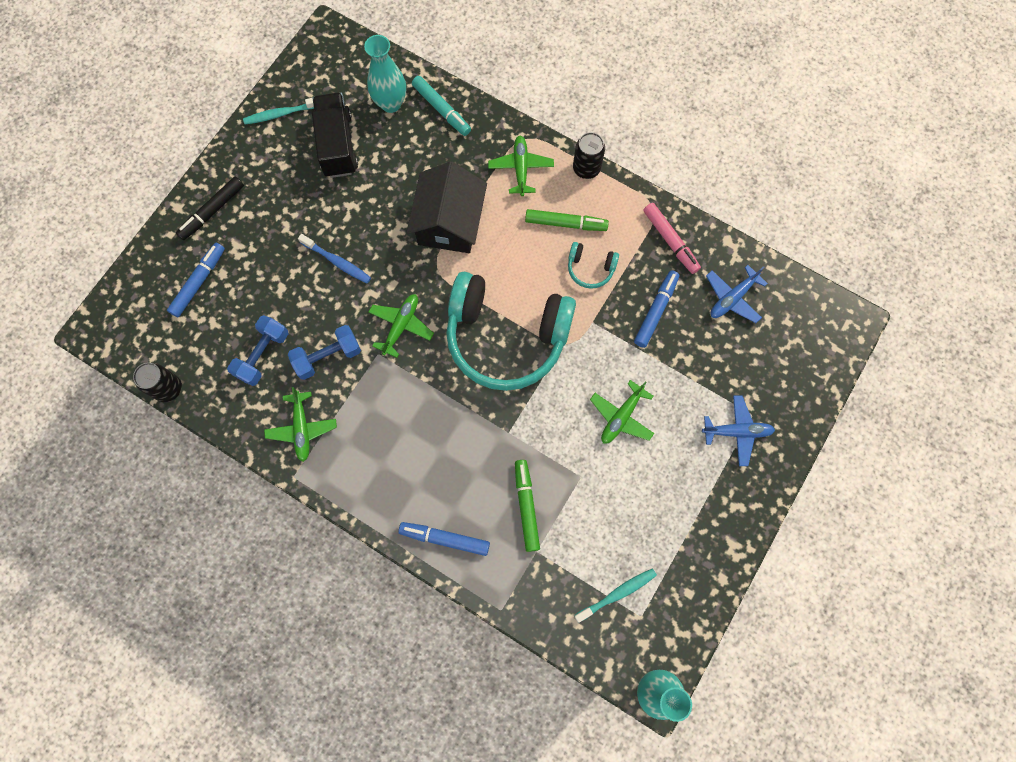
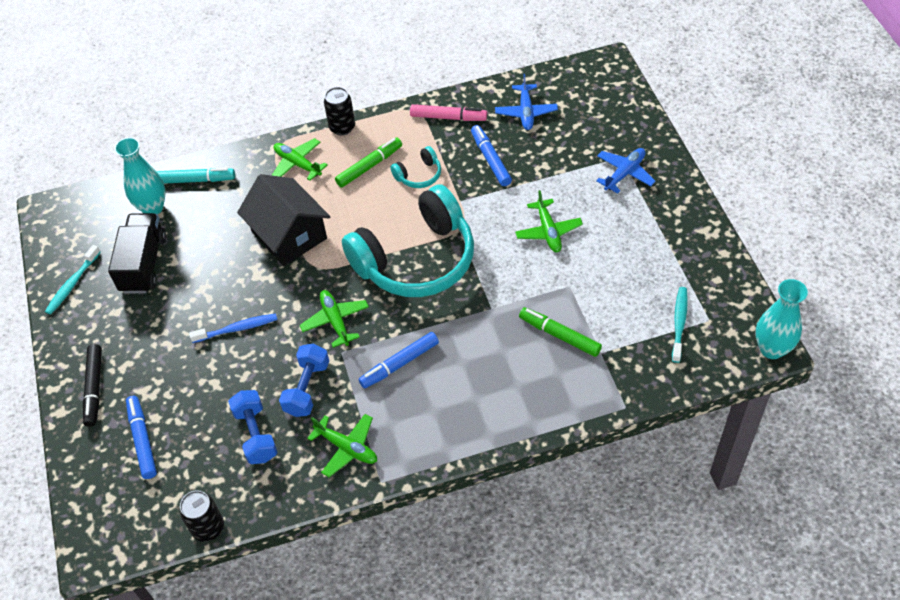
camera: 45 degrees left, 20 degrees down
black truck [312,93,358,178] -> black truck turned 60 degrees clockwise [108,213,166,294]
blue marker [398,522,490,556] -> blue marker moved to [359,332,439,389]

